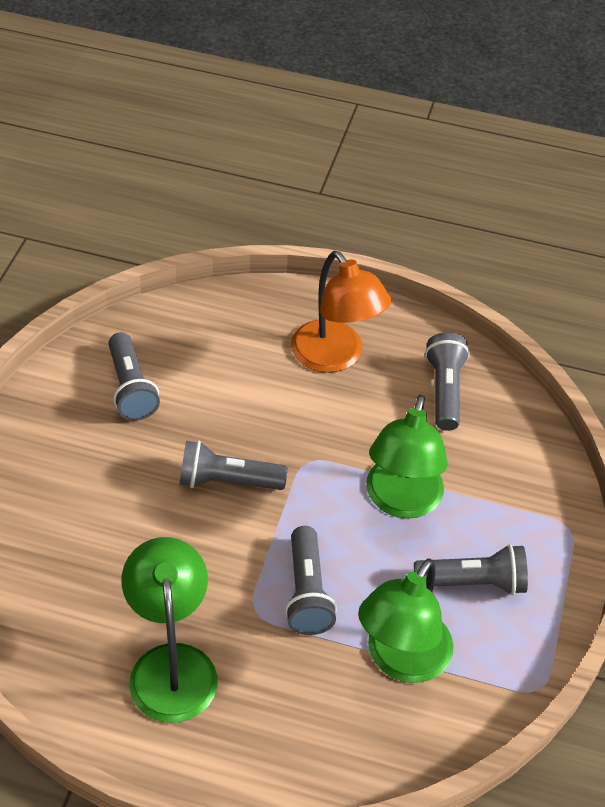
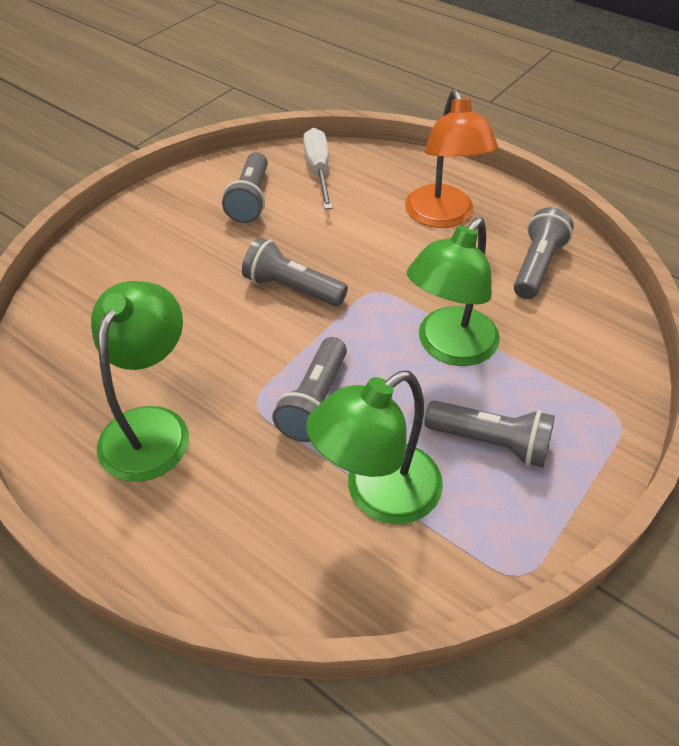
camera: 25 degrees right, 0 degrees up
none -> white screwdriver [303,128,333,209]

